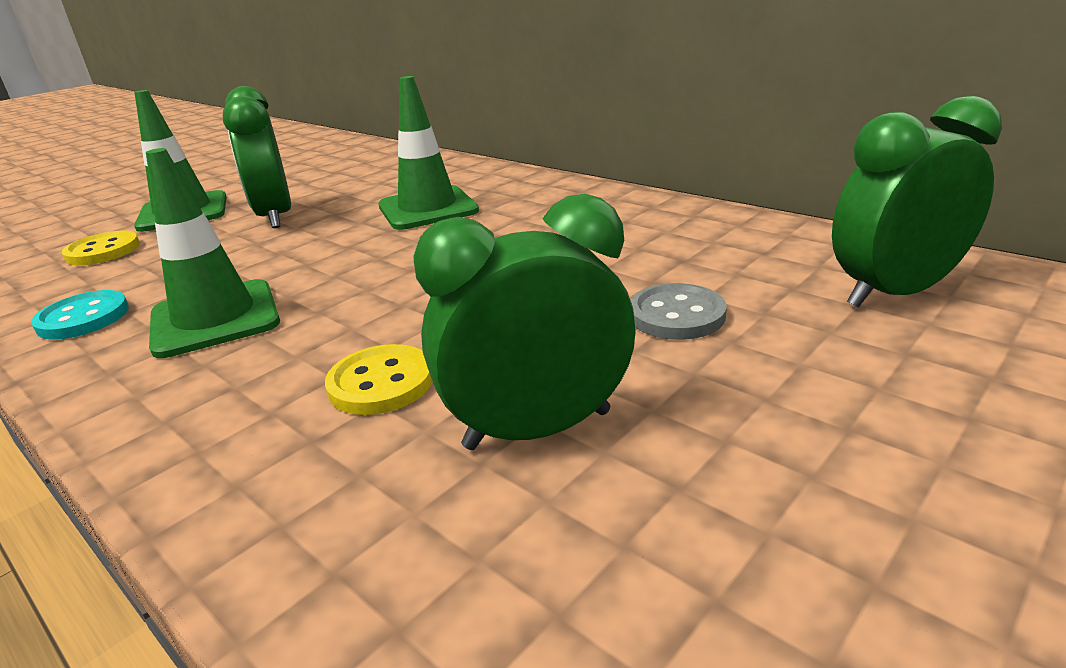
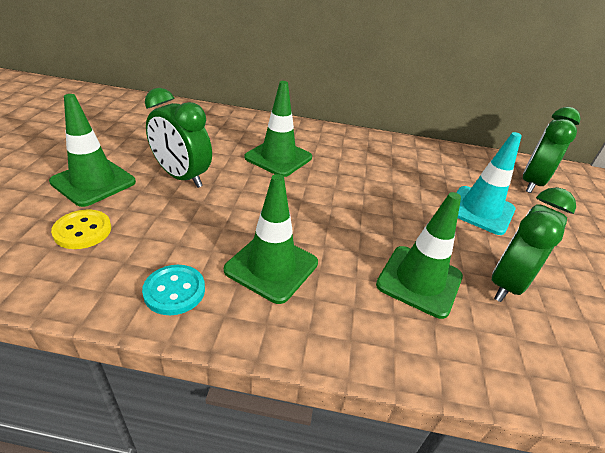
camera: 40 degrees left, 10 degrees up
yellow button [325,344,433,415] -> green traffic cone [376,192,463,319]
grey button [631,283,727,340] -> turquoise traffic cone [456,132,522,235]

